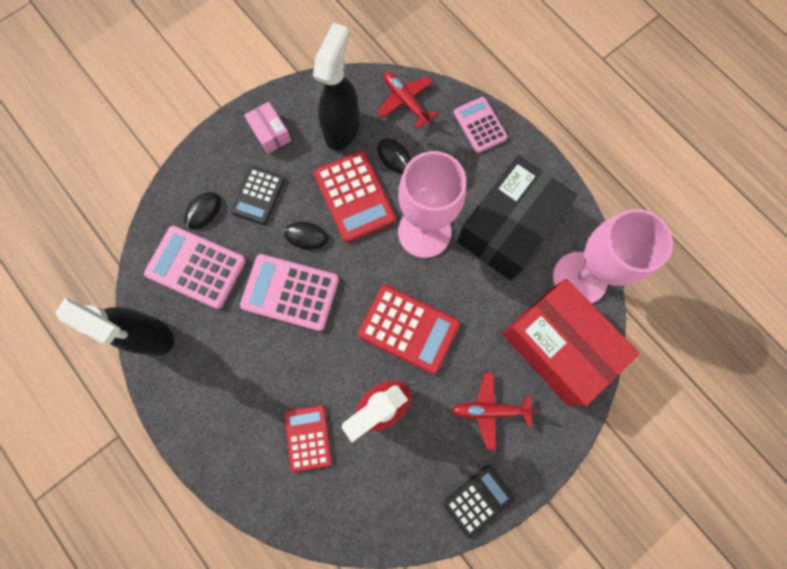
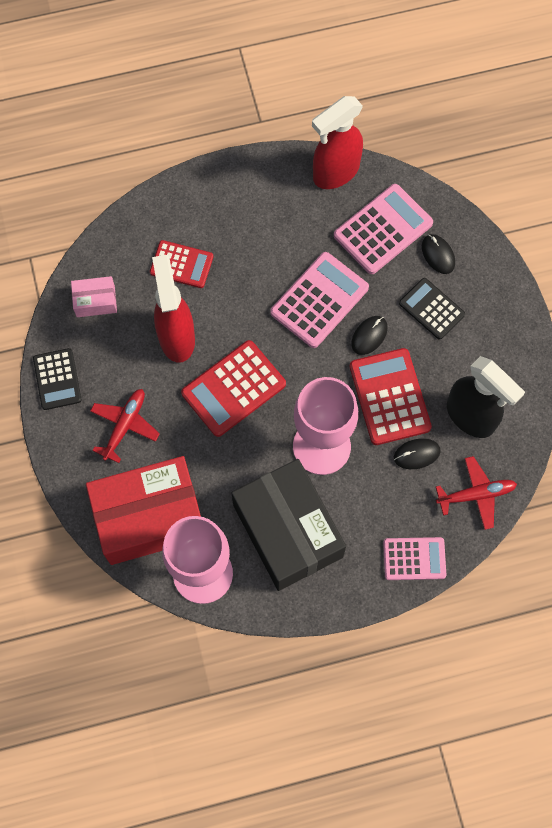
camera: 115 degrees right, 5 degrees down
black spray bottle [56,298,174,356] -> red spray bottle [312,96,363,189]
pink box [244,102,291,154] -> pink box moved to [71,276,117,317]
red calculator [314,151,396,243] -> red calculator turned 75 degrees clockwise [350,348,432,445]

